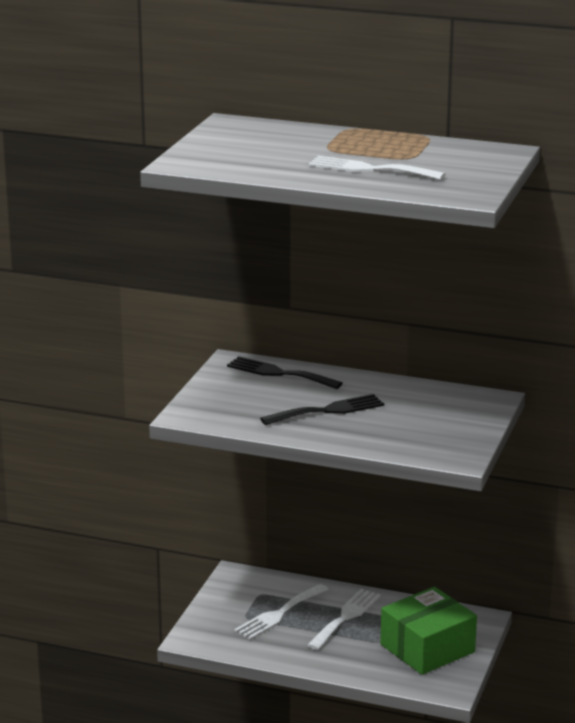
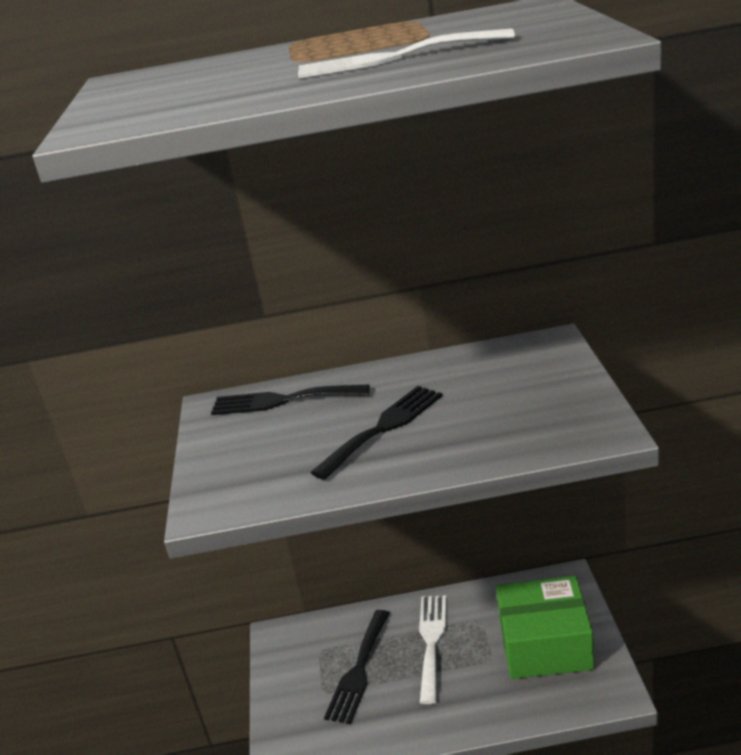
camera: 20 degrees left, 5 degrees up
white fork [234,584,329,640] -> black fork [324,610,390,724]
green box [380,587,477,675] -> green box turned 60 degrees clockwise [496,576,594,679]

